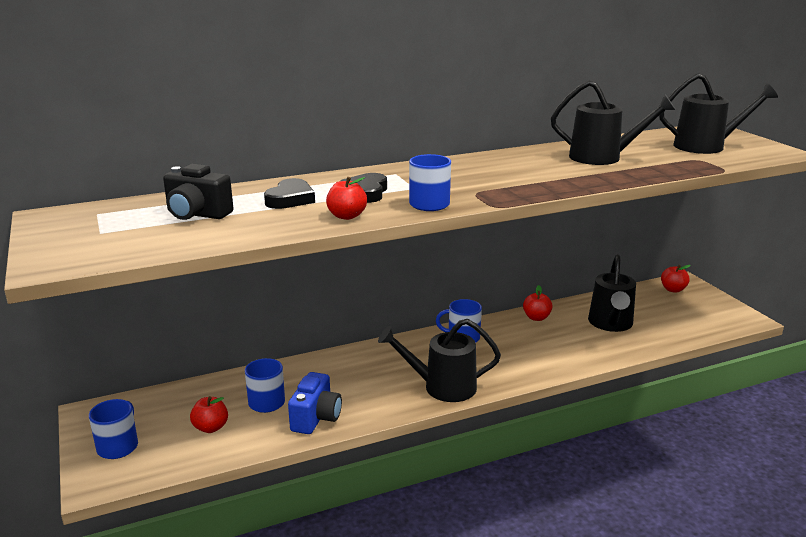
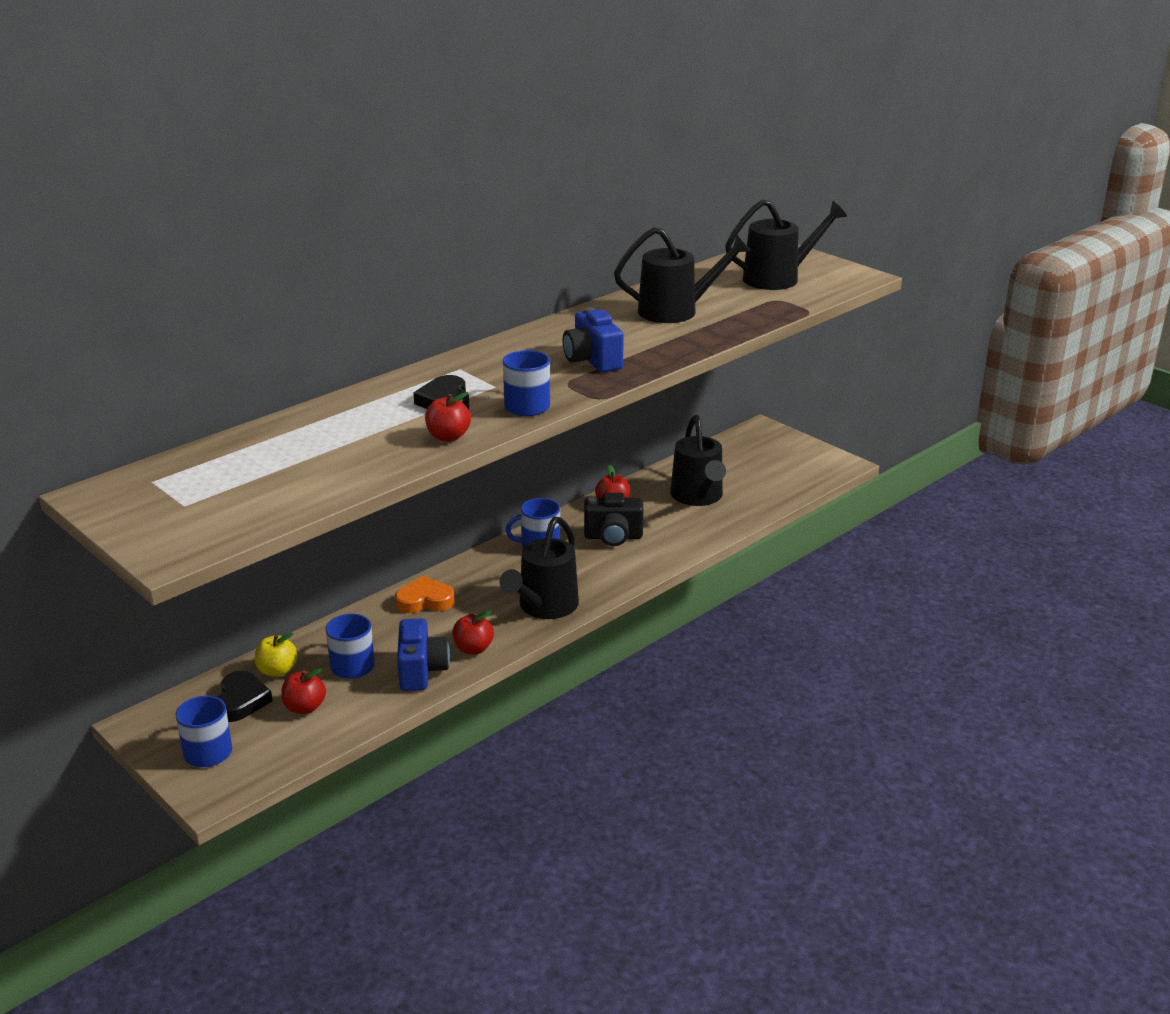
camera: 20 degrees left, 5 degrees up
black camera [163,164,233,220] -> black camera moved to [584,493,643,546]
black heart [264,178,315,209] -> black heart moved to [217,671,273,722]
black watering can [378,319,501,402] -> black watering can turned 45 degrees counterclockwise [500,516,579,619]
red apple [661,265,691,293] -> red apple moved to [452,610,494,655]
none -> yellow apple [255,633,298,677]
none -> orange heart [395,576,455,613]
none -> blue camera [563,307,624,372]

